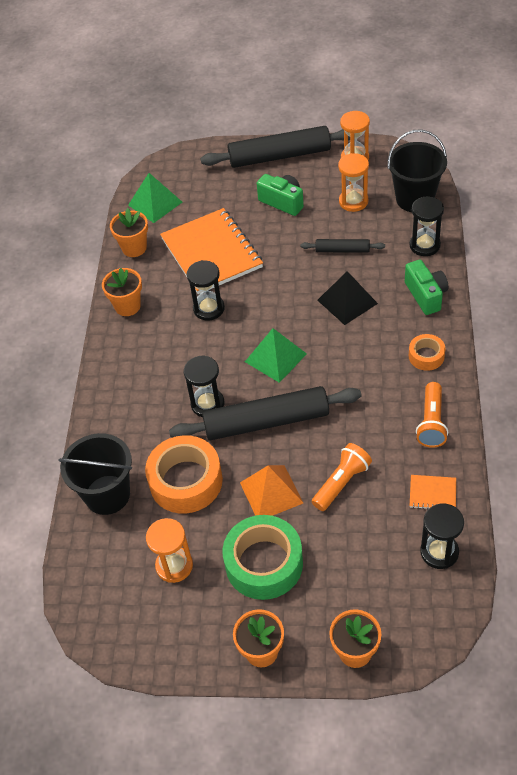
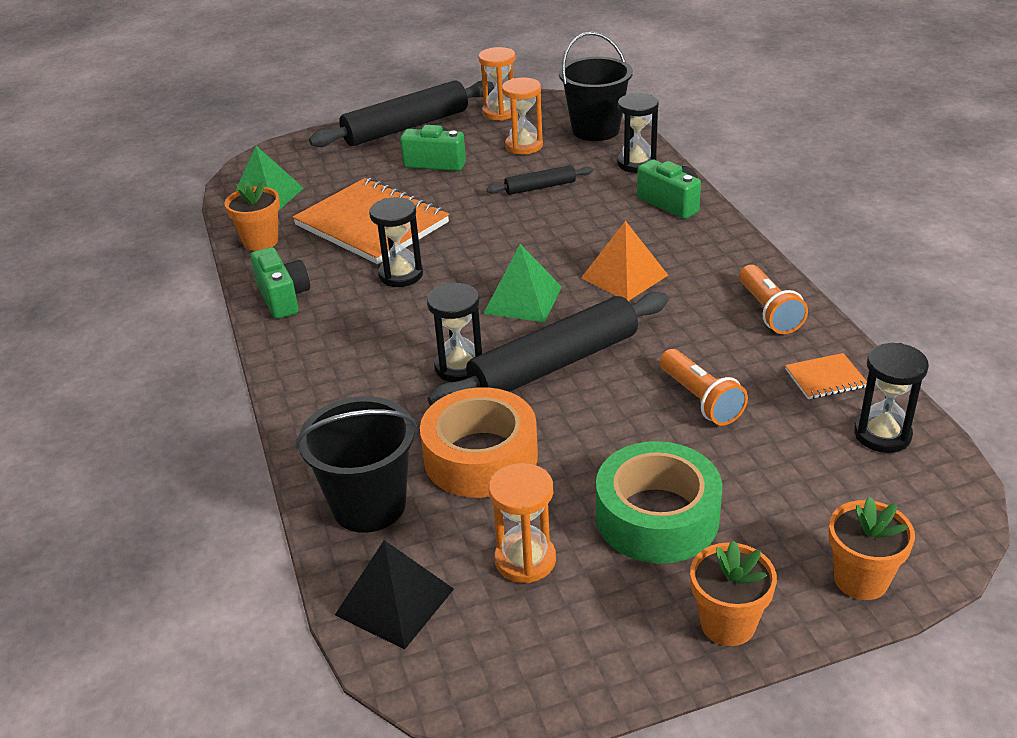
camera: 25 degrees left, 15 degrees down
orange flower pot [102,268,142,316] -> green camera [251,247,310,319]
orange pyramid [240,465,303,516] -> orange pyramid moved to [581,221,668,301]
orange flashlight [312,443,372,511] -> orange flashlight turned 135 degrees clockwise [660,349,748,426]
black pyramid [317,271,378,325] -> black pyramid moved to [335,540,454,650]
orange tape [409,334,445,371] -> none

